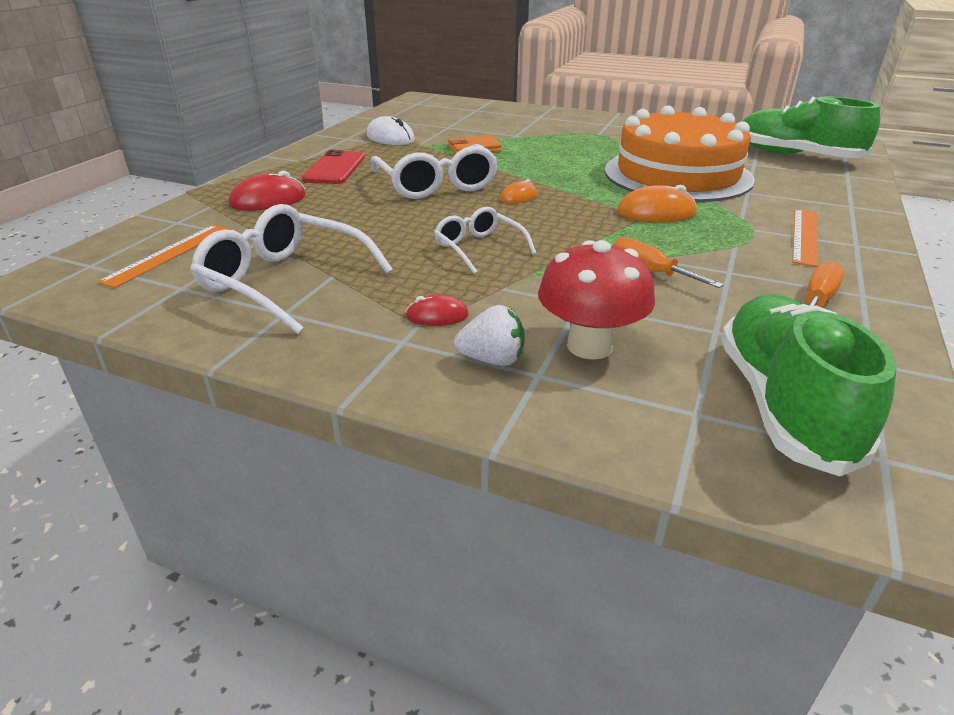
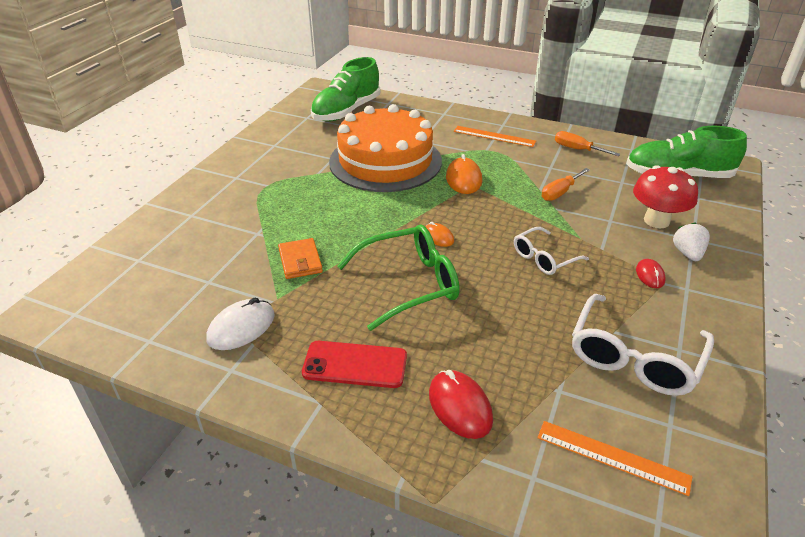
camera: 90 degrees left, 5 degrees up
white glasses [371,144,498,199] -> green glasses [337,225,460,331]

